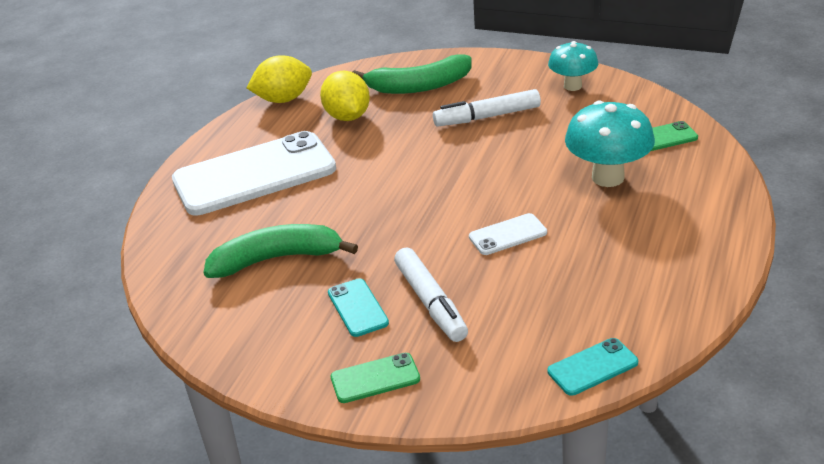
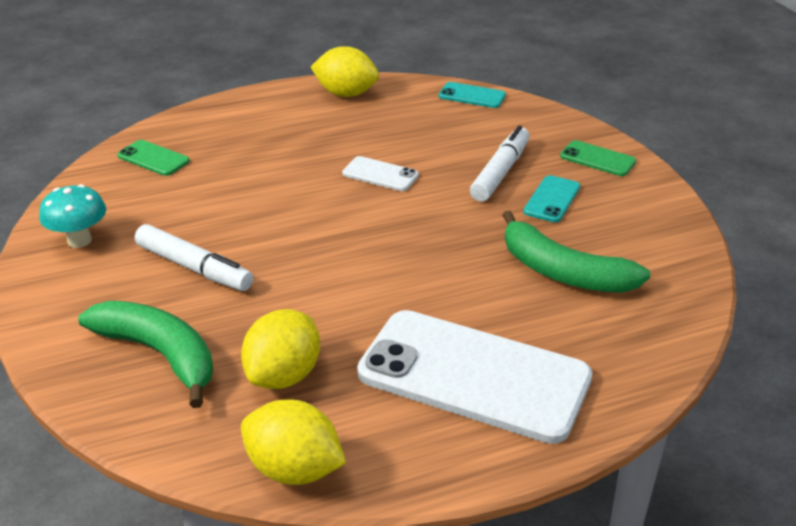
camera: 135 degrees left, 0 degrees up
turquoise mushroom [565,100,655,187] -> none
none -> yellow lemon [311,46,379,97]

